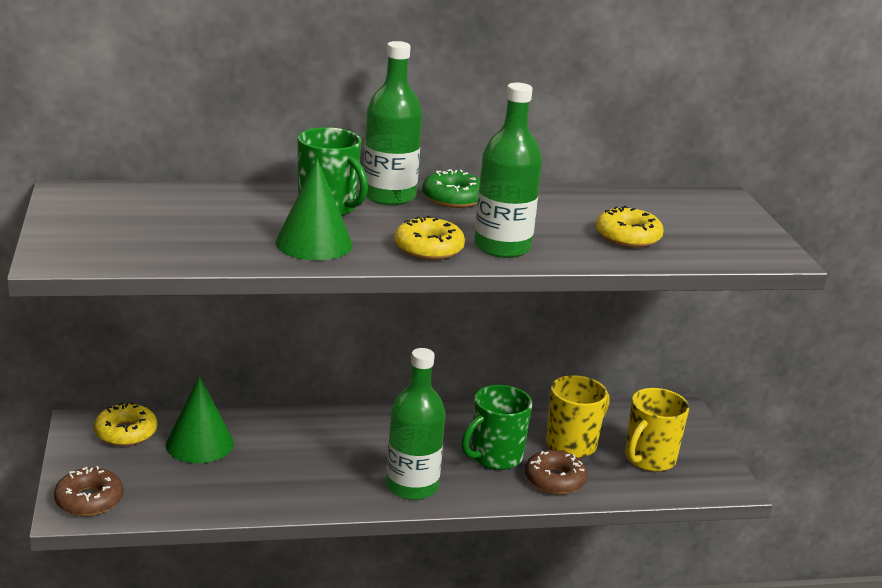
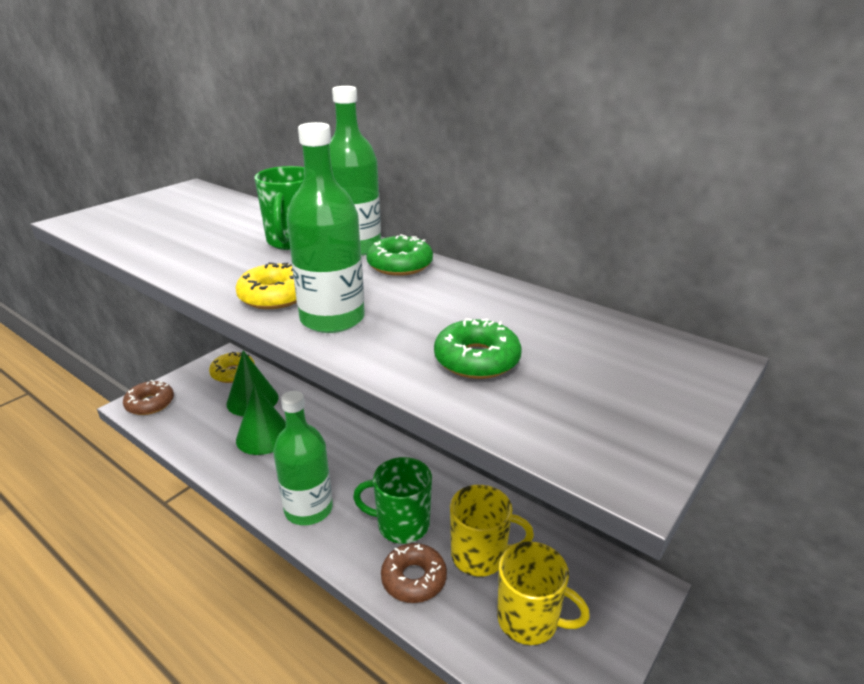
camera: 50 degrees right, 5 degrees up
green cone [275,159,353,260] -> green cone moved to [236,384,286,455]
yellow donut [596,206,664,248] -> green donut [434,318,522,379]
yellow mug [625,388,689,472] -> yellow mug turned 150 degrees counterclockwise [497,541,590,645]

